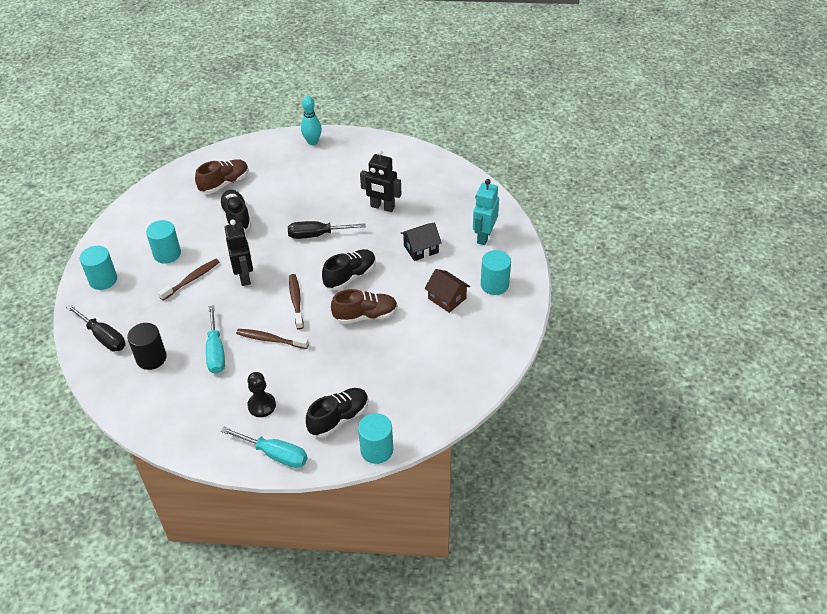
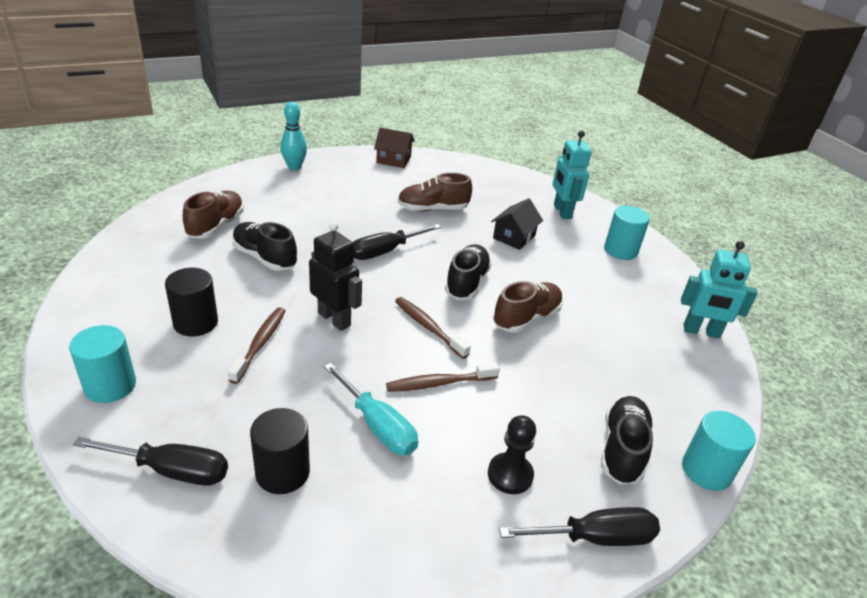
camera: 35 degrees left, 10 degrees down
turquoise cylinder [146,220,181,264] -> black cylinder [165,268,218,336]
turquoise screwdriver [221,427,307,468] -> black screwdriver [499,507,660,546]
black robot [360,150,401,212] -> brown shoe [398,173,472,212]
brown house [424,269,470,313] -> brown house moved to [374,128,415,168]
none -> turquoise robot [681,241,758,339]

